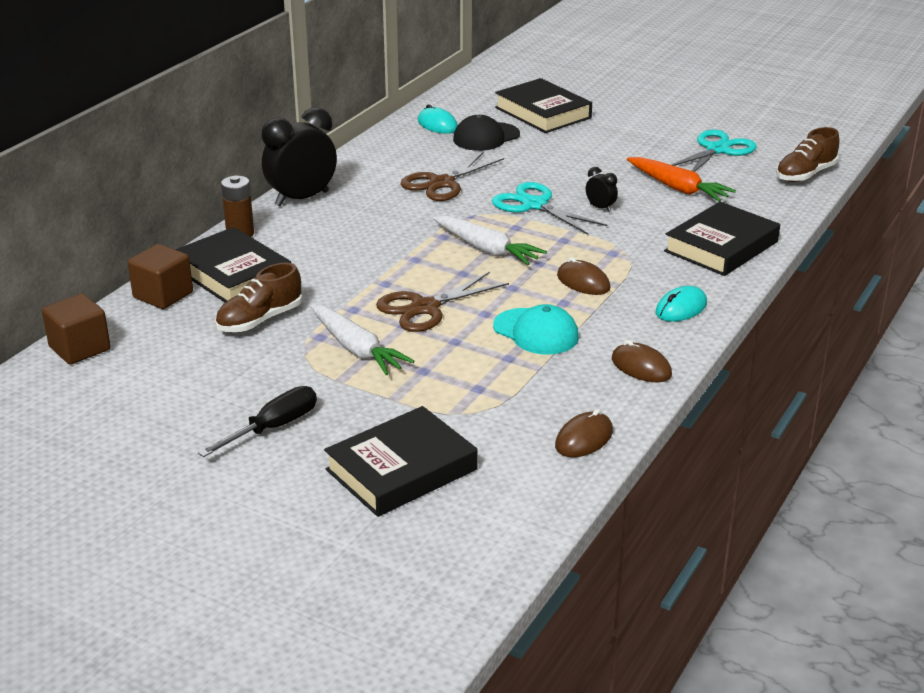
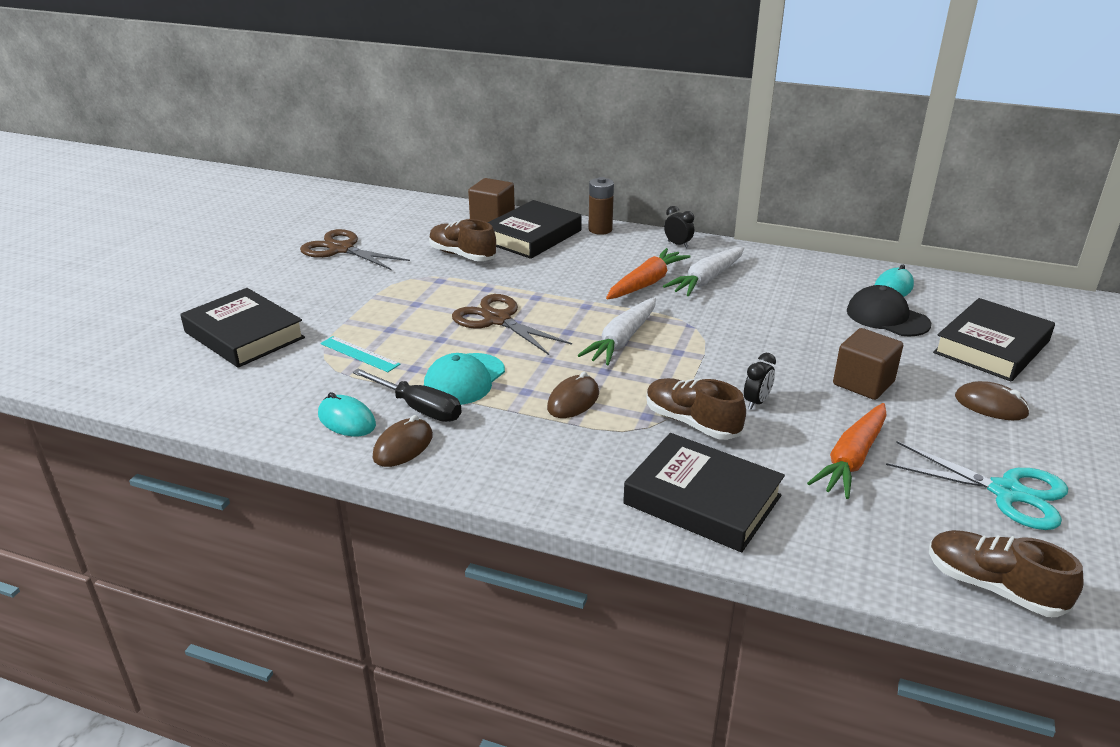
camera: 80 degrees right, 0 degrees up
brown cube [42,293,110,364] -> brown cube moved to [833,328,903,400]
black screwdriver [198,386,317,457] -> black screwdriver moved to [352,369,462,422]
black clock [262,107,337,206] -> black clock [664,206,694,248], size x0.45
white carrot [310,305,414,375] -> white carrot moved to [663,247,744,296]
brown scissors [401,152,504,201] -> brown scissors moved to [300,229,410,270]
turquoise scissors [492,182,607,235] -> none
brown mouse [555,409,613,457] -> brown mouse moved to [955,381,1030,420]
turquoise mouse [656,286,707,322] -> turquoise mouse moved to [318,392,376,436]
none -> turquoise ruler [320,336,400,372]
none -> orange carrot [606,248,691,299]
none -> brown shoe [647,378,746,440]

